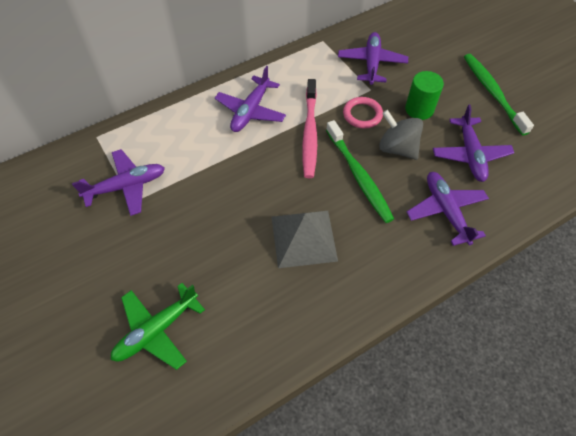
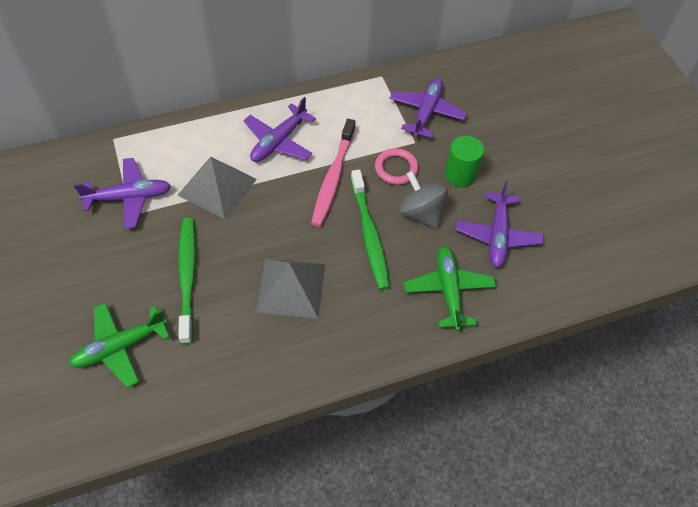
camera: 10 degrees right, 0 degrees up
purple plane [407,172,489,246] -> green plane [404,246,496,331]
green toothbrush [464,54,534,136] -> green toothbrush moved to [178,218,196,344]
none -> grey pyramid [178,157,257,219]

